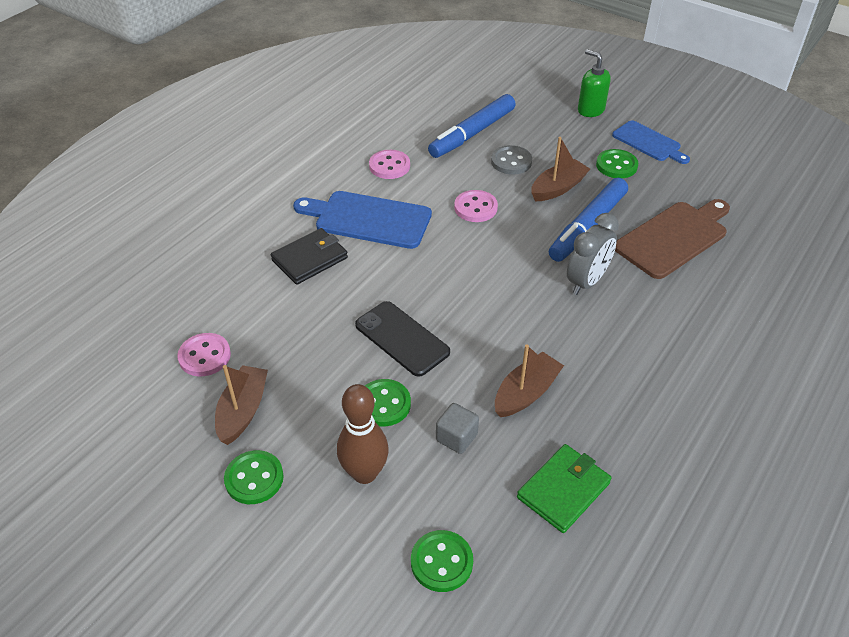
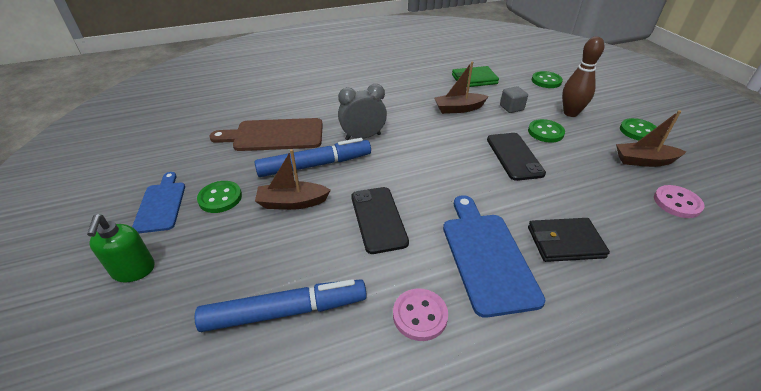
camera: 145 degrees left, 5 degrees down
brown boat [215,365,268,445] -> brown boat turned 45 degrees clockwise [616,110,686,167]
blue cutting board [293,191,432,249] -> blue cutting board turned 150 degrees counterclockwise [443,195,545,318]
pink button [454,190,498,222] -> black phone [351,187,409,254]
grey button [491,145,532,175] -> none

